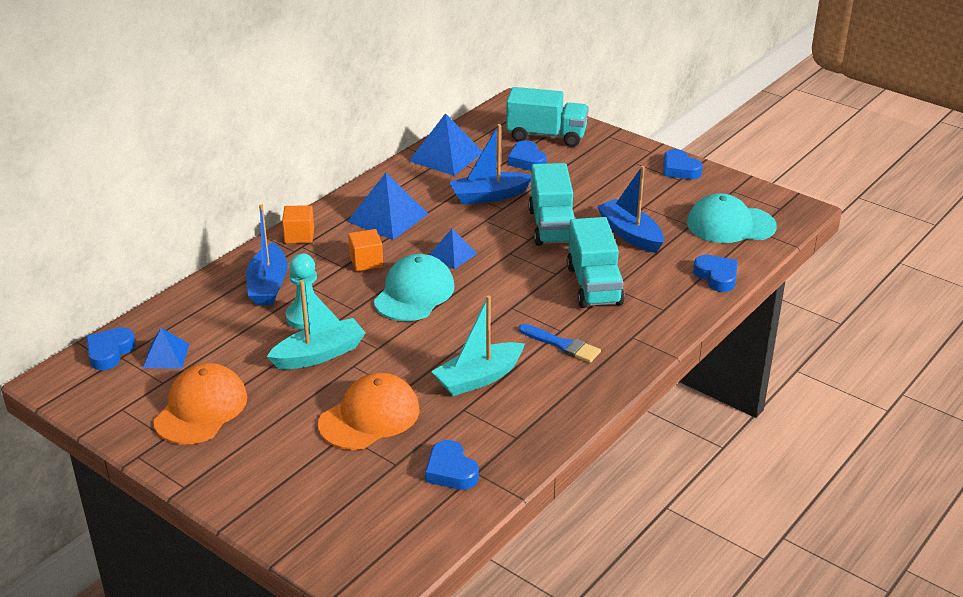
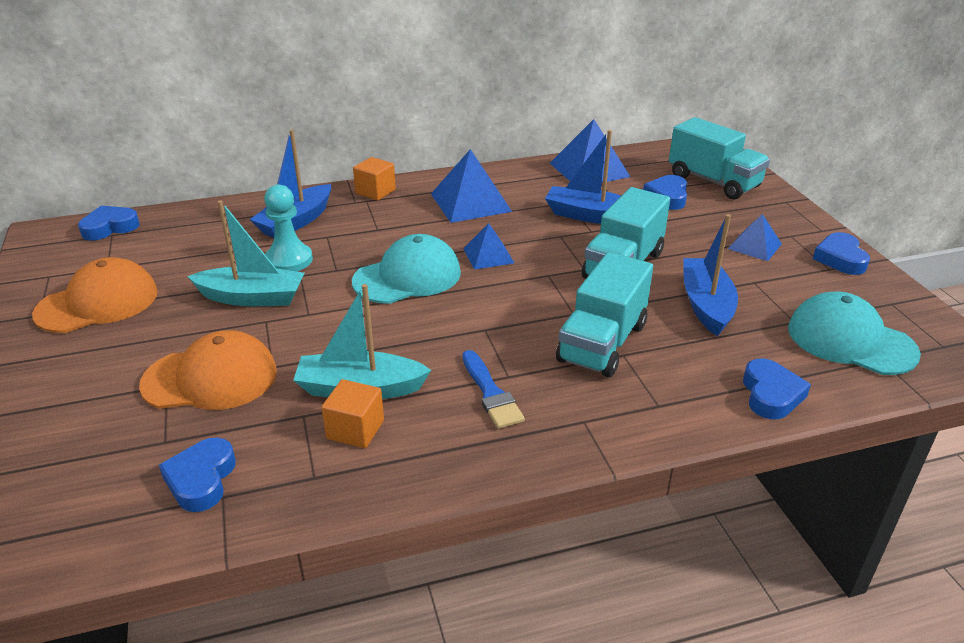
camera: 35 degrees right, 0 degrees up
blue pyramid [142,328,189,368] -> blue pyramid moved to [728,214,782,261]
orange cube [348,229,383,271] -> orange cube moved to [321,379,384,448]

